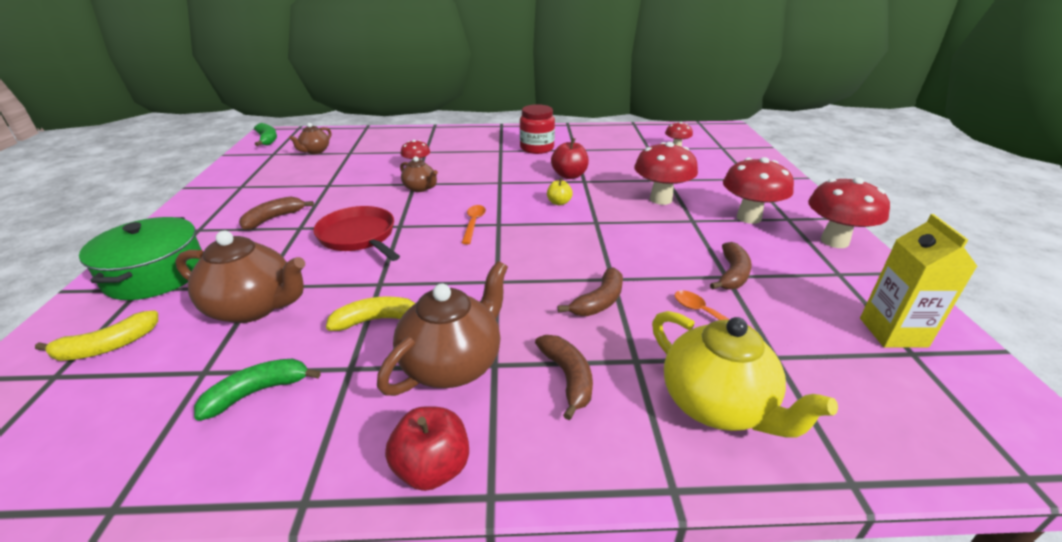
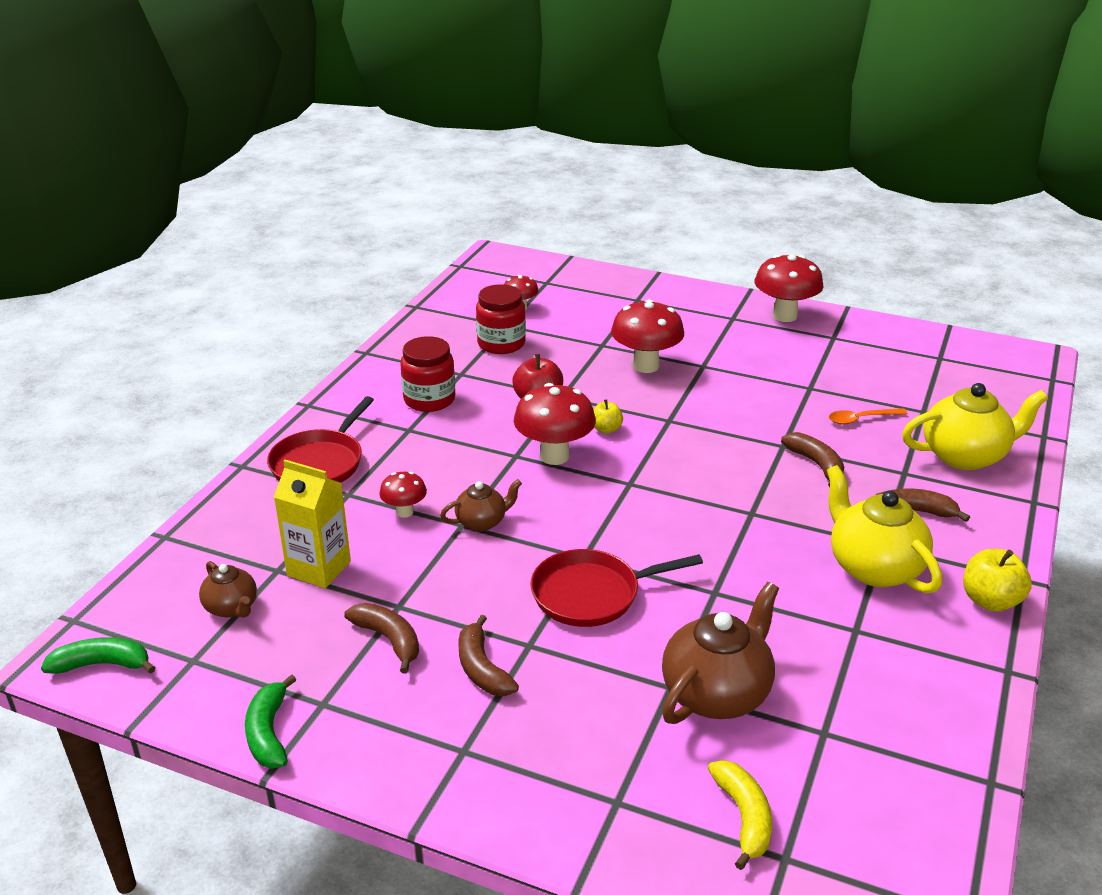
camera: 65 degrees left, 0 degrees up
green pot [79,217,202,300] -> none
green banana [194,359,321,421] -> green banana moved to [245,674,296,769]
yellow banana [326,296,415,331] -> none
brown teapot [377,261,508,396] -> yellow teapot [827,465,942,594]
red apple [385,406,469,491] -> yellow apple [963,549,1032,612]
orange spoon [462,205,486,244] -> none
brown banana [710,242,752,290] -> brown banana moved to [344,603,419,673]
red mushroom [723,157,794,224] -> red mushroom moved to [514,383,596,465]
yellow carton [860,214,978,348] -> yellow carton moved to [274,460,351,588]
none -> red pan [267,396,374,483]
none -> red jar [476,284,526,354]

